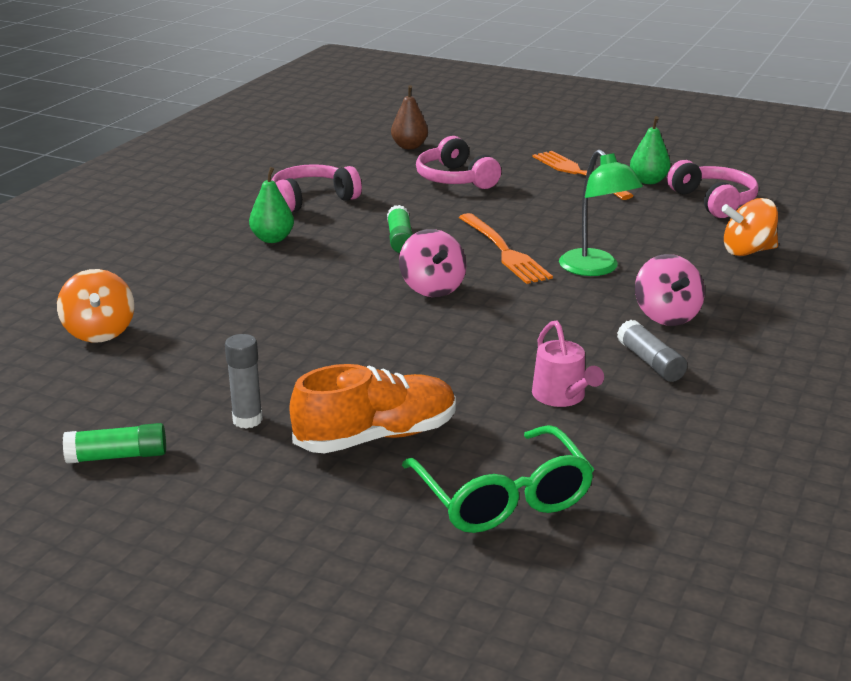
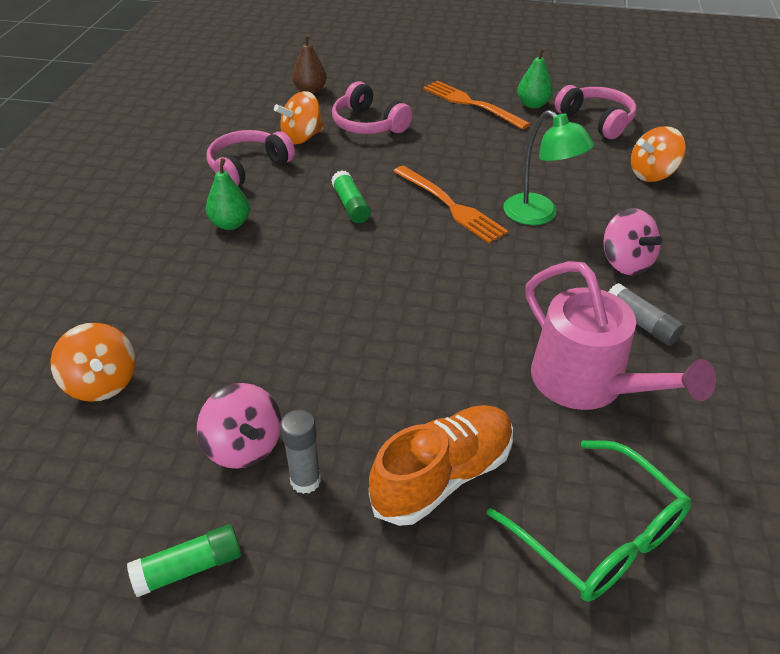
camera: 15 degrees left, 15 degrees up
pink spinning top [399,229,466,297] -> pink spinning top moved to [197,383,281,469]
pink watering can [532,320,604,407] -> pink watering can [525,261,716,410], size x1.82
none -> orange spinning top [274,91,324,144]

